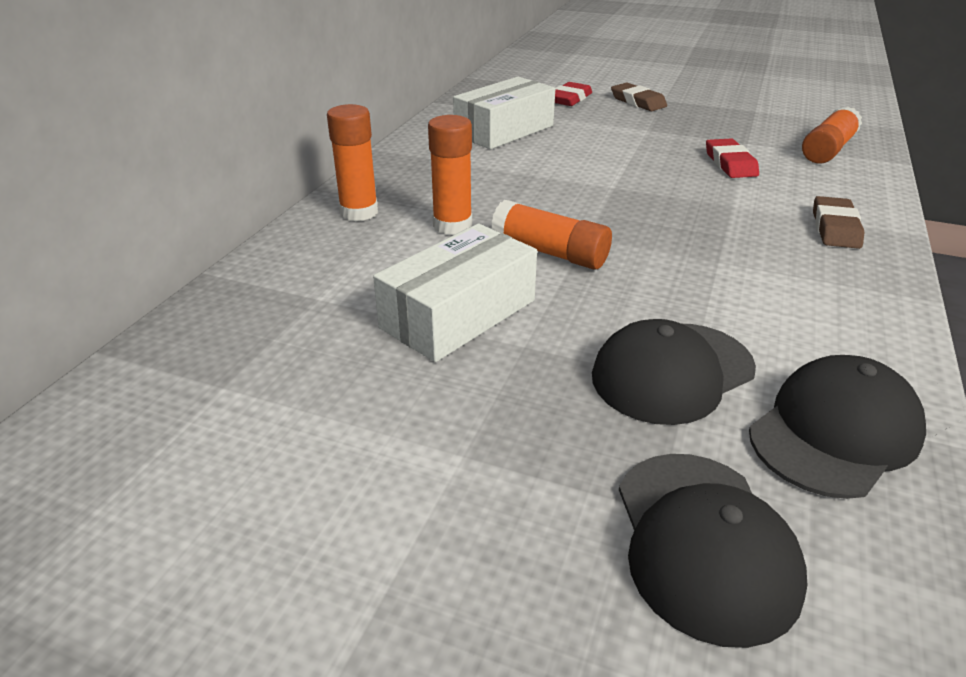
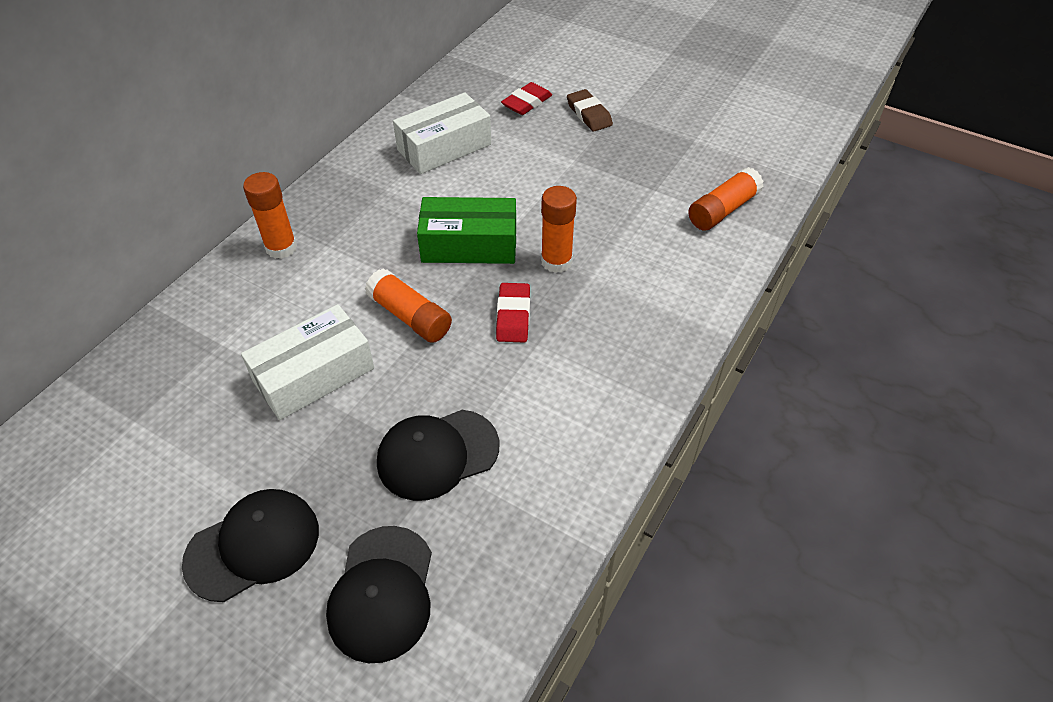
camera: 10 degrees right, 15 degrees up
orange glue stick [428,115,472,235] -> orange glue stick moved to [541,186,577,273]
red eraser [706,138,759,178] -> red eraser moved to [496,283,530,342]
black cap [749,355,926,499] -> black cap moved to [182,489,319,602]
brown eraser [813,196,865,249] -> none
none -> green box [417,197,516,264]

